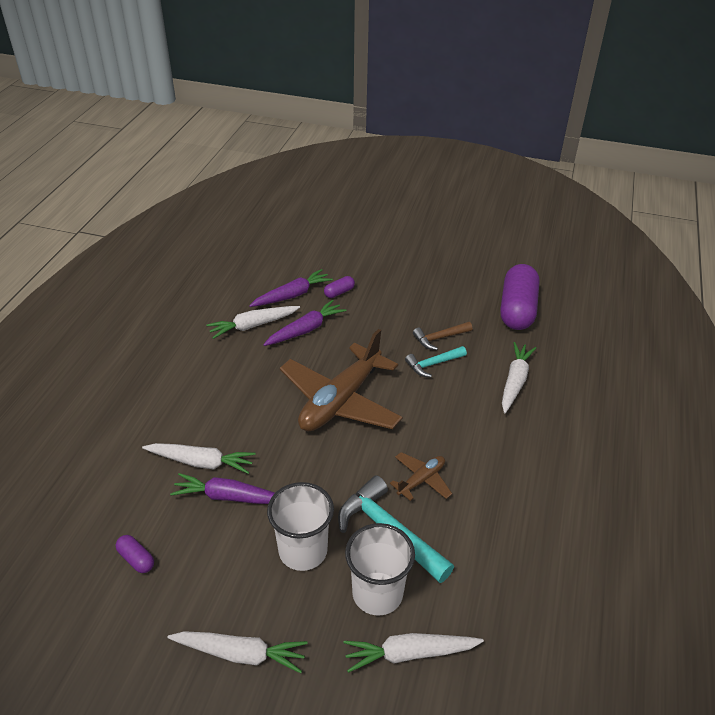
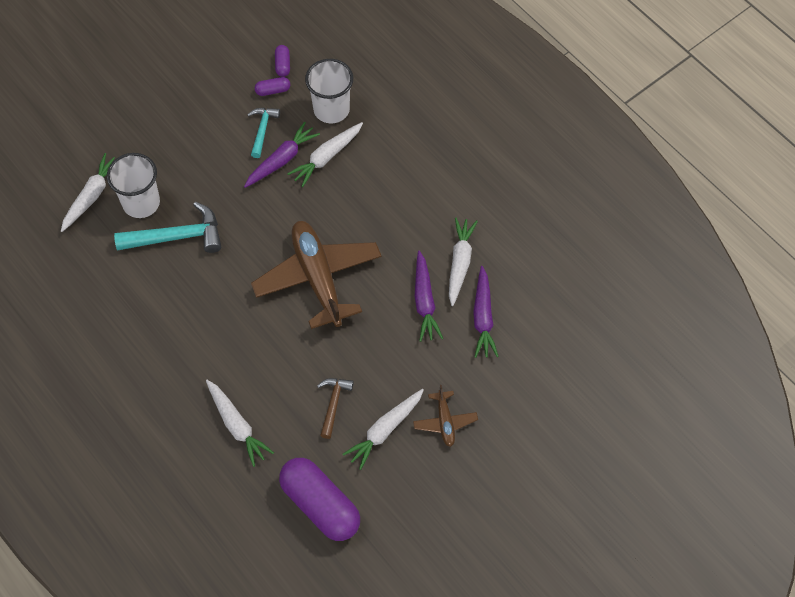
camera: 125 degrees right, 20 degrees up
white carrot [167,631,308,673] -> white carrot moved to [343,389,424,470]
white cup [267,482,334,571] -> white cup moved to [305,59,353,123]
purple capsule [324,276,355,298] -> purple capsule moved to [275,45,290,77]
brown plane [390,452,452,501] -> brown plane moved to [413,385,478,447]
turquoise hammer [405,346,467,377] -> turquoise hammer moved to [247,108,280,158]

